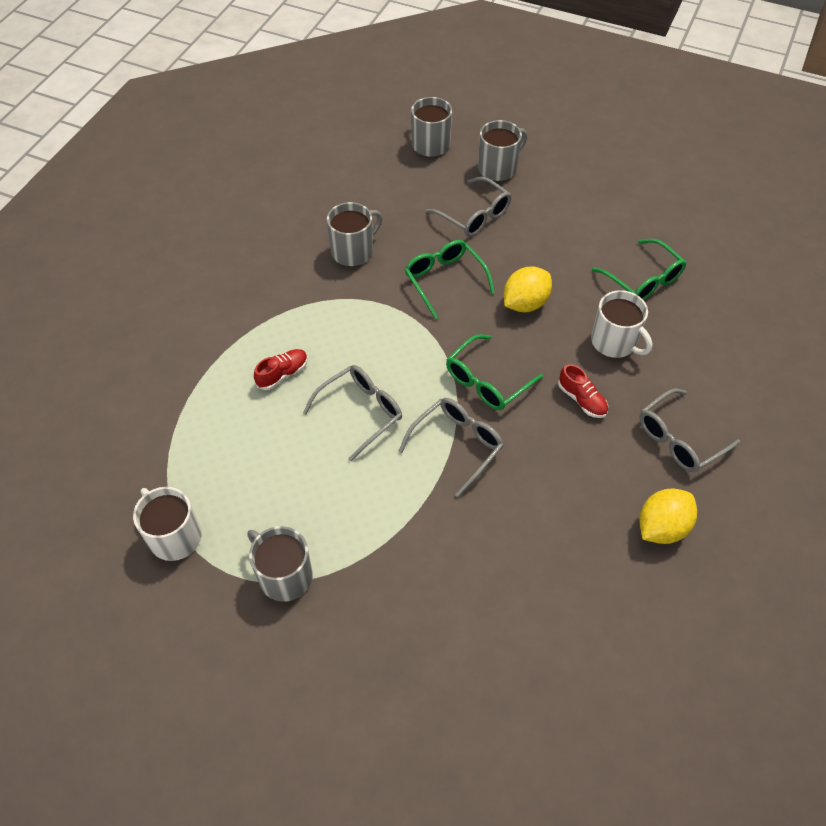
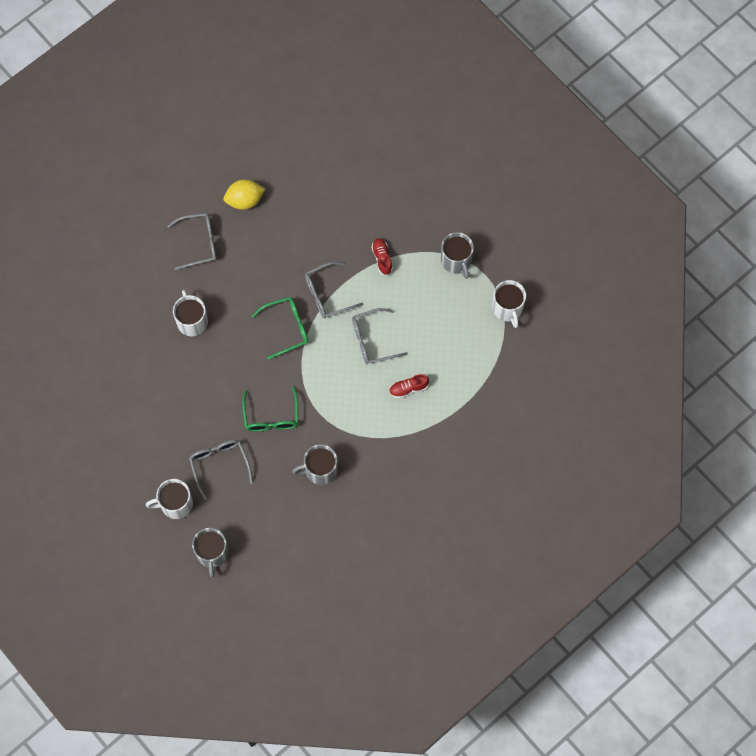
camera: 155 degrees left, 15 degrees up
grey mug [478,120,527,181] -> white mug [146,479,193,519]
yellow lemon [504,266,552,312] -> none
red shoe [558,364,608,418] -> red shoe moved to [371,238,393,276]
green glasses [592,239,687,300] -> none

